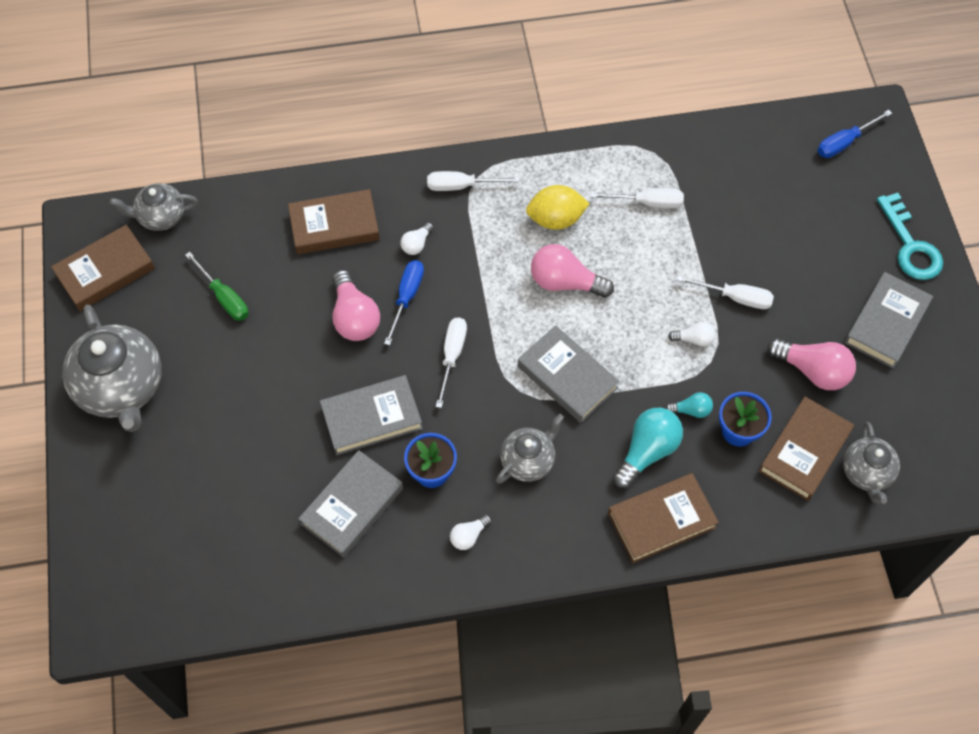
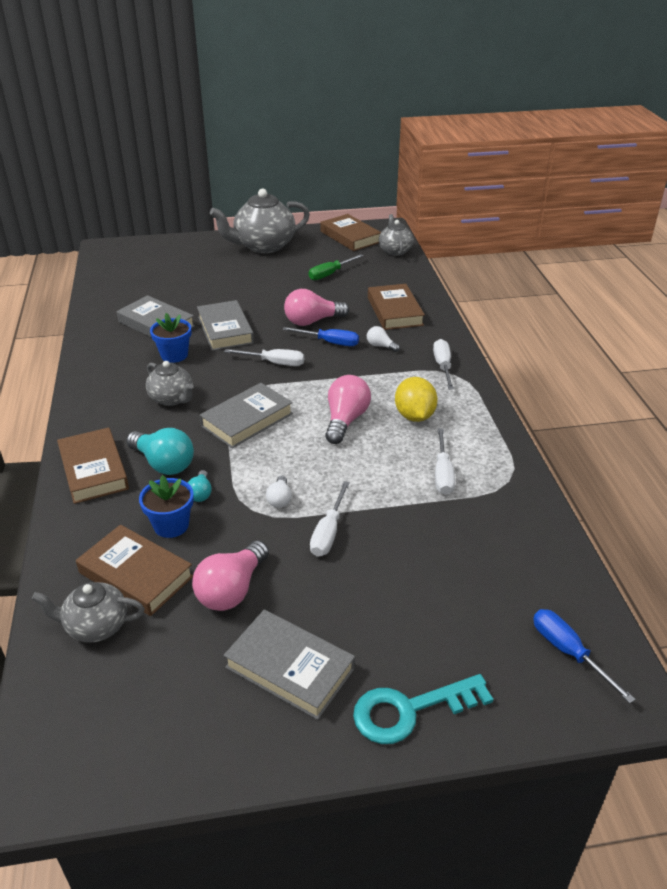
camera: 90 degrees right, 25 degrees down
white light bulb [450,514,491,550] -> none

